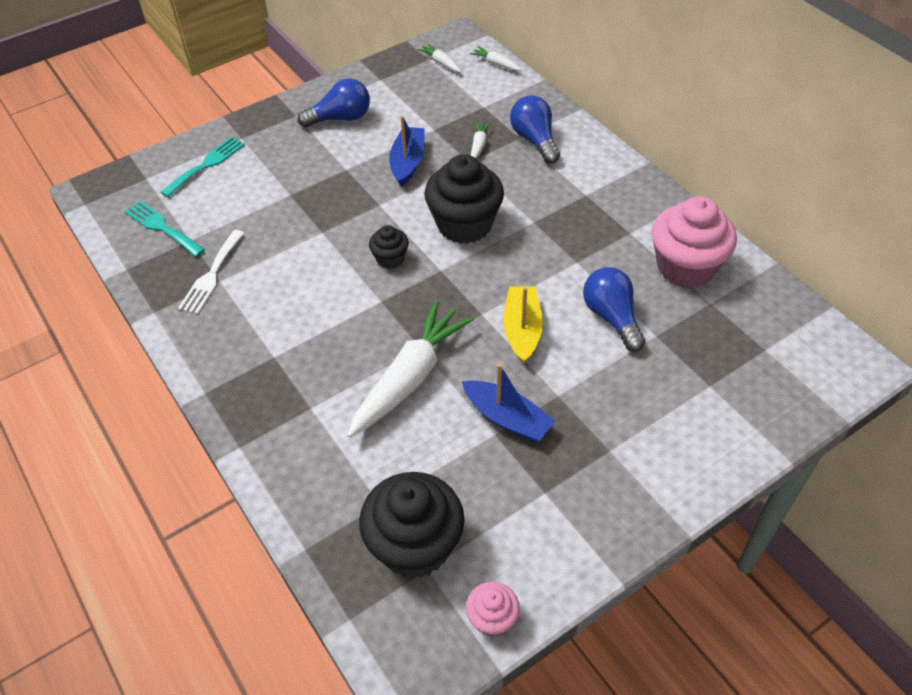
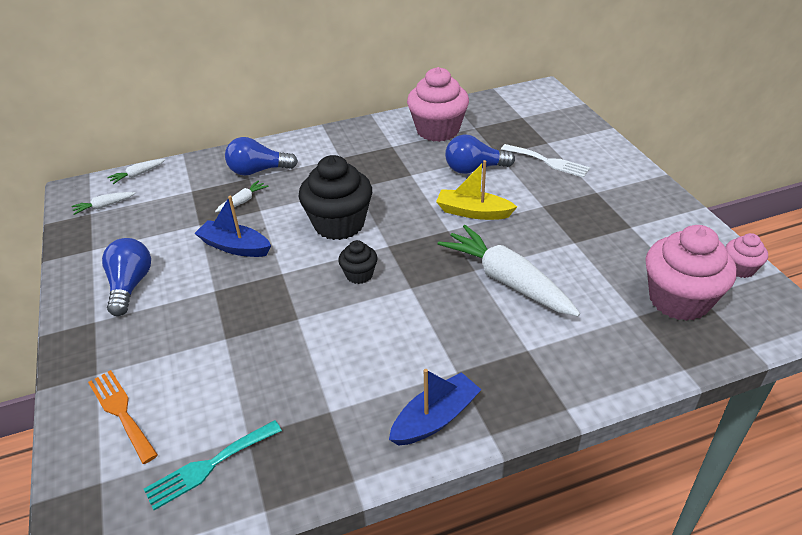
camera: 75 degrees left, 10 degrees down
turquoise fork [160,137,245,197] -> orange fork [88,370,158,464]
white fork [178,230,244,314] -> white fork moved to [501,144,590,178]
black cupcake [359,472,465,578] -> pink cupcake [645,225,737,321]
blue boat [462,364,555,442] -> blue boat moved to [389,369,481,446]
white carrot [471,121,492,159] -> white carrot turned 105 degrees clockwise [215,180,269,212]

